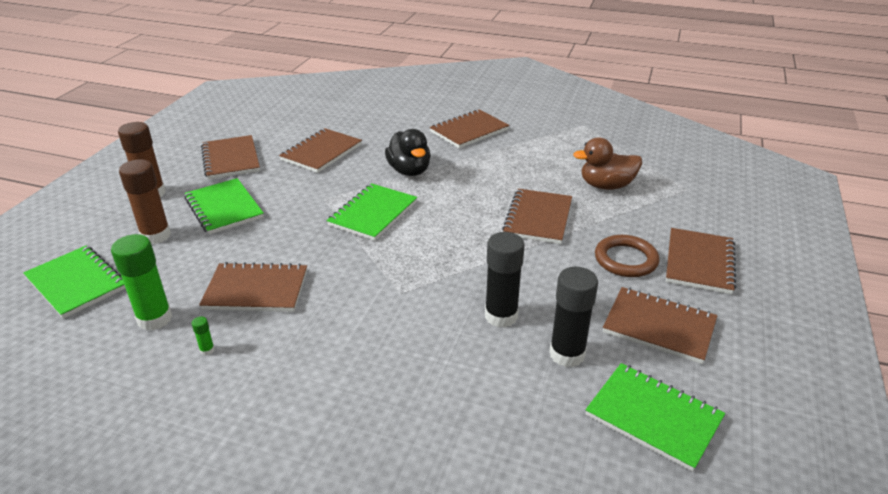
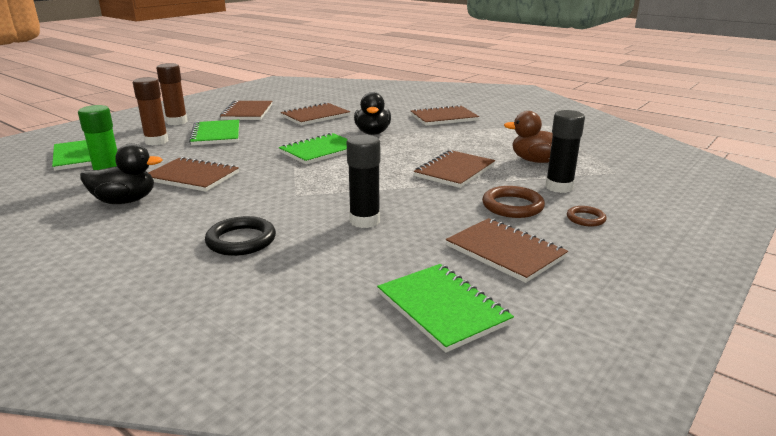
camera: 20 degrees right, 10 degrees down
green glue stick [192,317,215,356] -> black duck [80,143,162,204]
black glue stick [549,267,598,367] -> black glue stick moved to [545,110,585,193]
brown notebook [666,228,737,294] -> brown ring [567,206,607,226]
none -> black ring [205,216,276,256]

